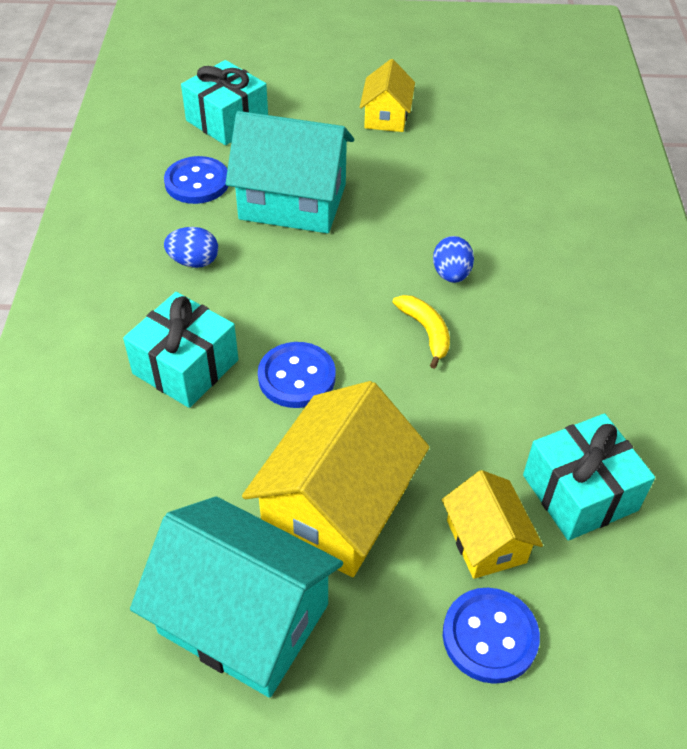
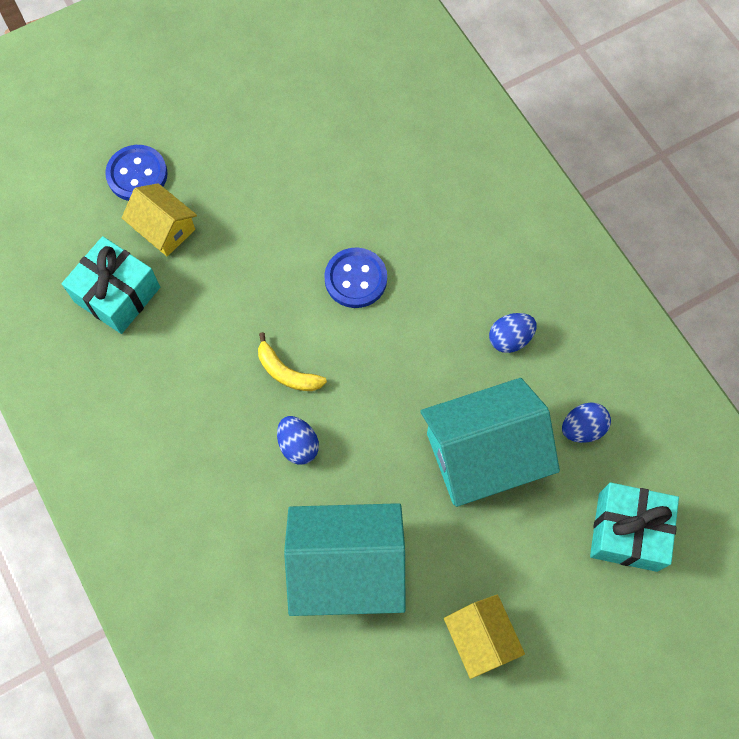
camera: 150 degrees right, 20 degrees up
turquoise gift [123,292,238,408] -> none
turquoise house [130,497,343,698] -> turquoise house moved to [284,503,406,616]
blue button [164,156,229,204] -> blue egg [562,402,611,443]
yellow house [242,381,429,577] -> none

